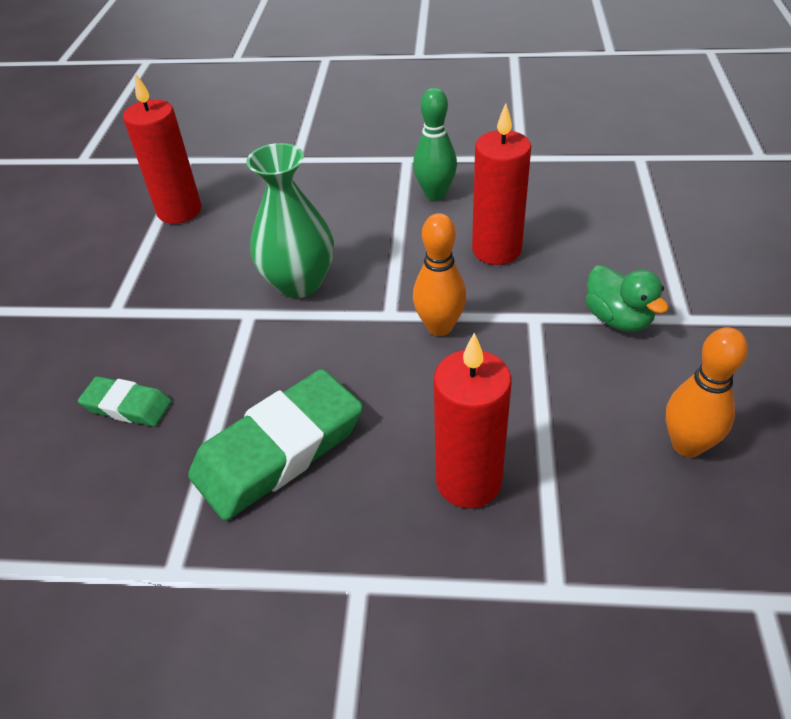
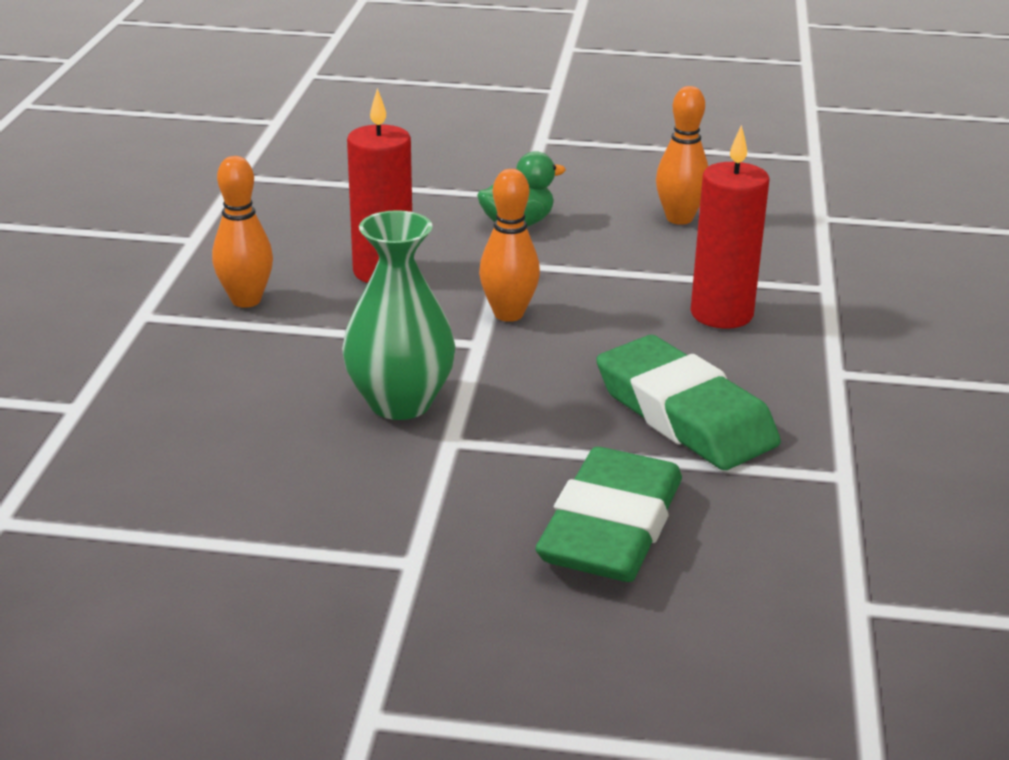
camera: 90 degrees left, 15 degrees down
green eraser [78,376,172,427] -> green eraser [536,447,682,582], size x1.91
red candle [123,73,201,224] -> none
green bowling pin [413,87,457,201] -> orange bowling pin [212,156,273,308]

